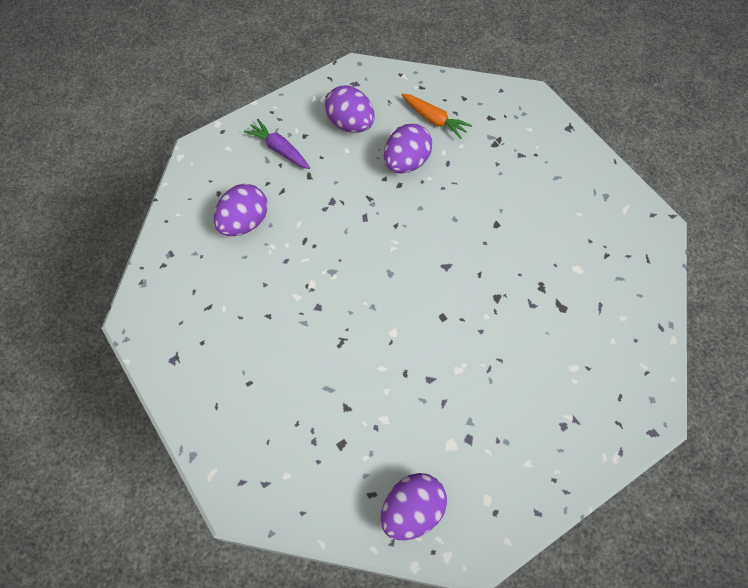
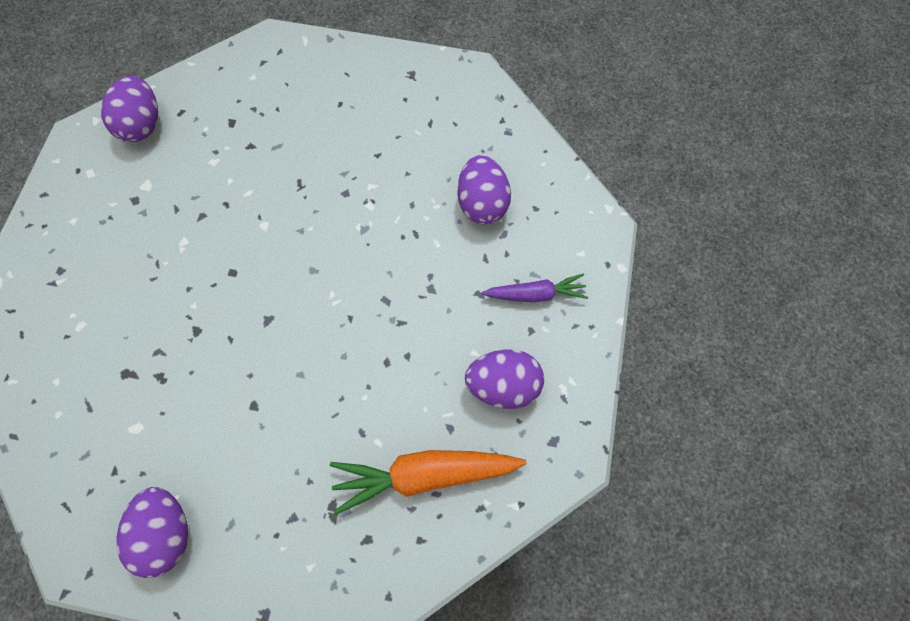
camera: 135 degrees right, 5 degrees up
purple egg [384,123,433,174] -> purple egg moved to [117,487,188,578]
orange carrot [401,93,472,139] -> orange carrot [330,450,526,515], size x1.66

